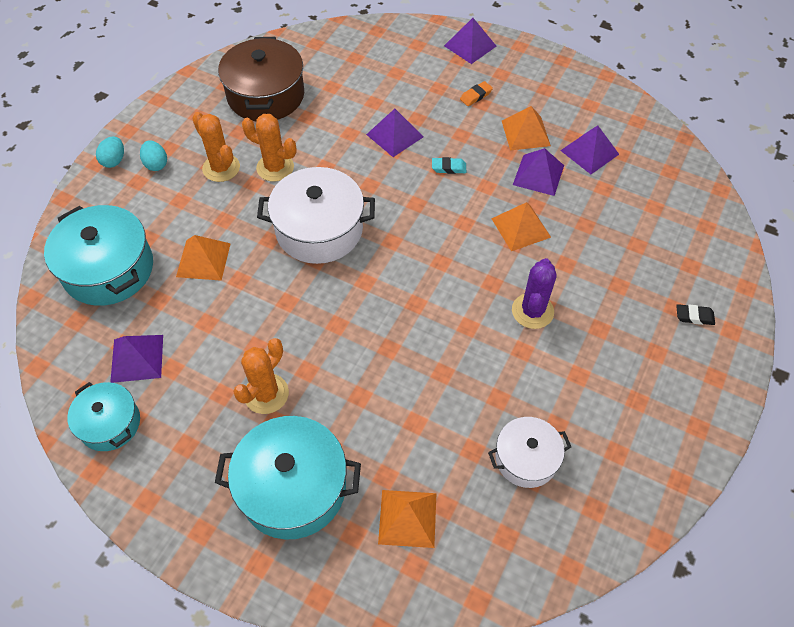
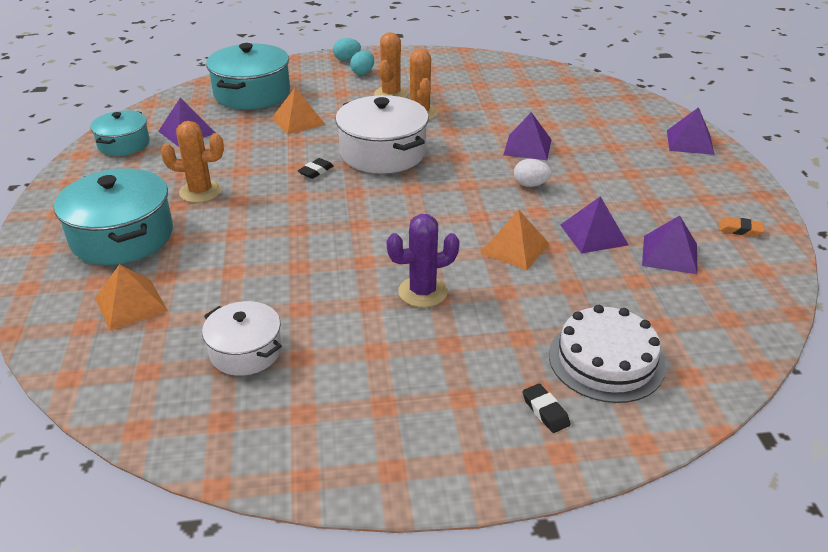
camera: 55 degrees right, 20 degrees down
brown pot [218,37,304,121] -> none
turquoise eraser [432,157,466,174] -> white egg [514,159,552,187]
orange eraser [460,81,493,106] -> orange eraser moved to [719,217,764,237]
orange pyramid [502,106,551,151] -> none
none -> black eraser [298,158,334,179]
none -> white cake [549,305,666,403]

